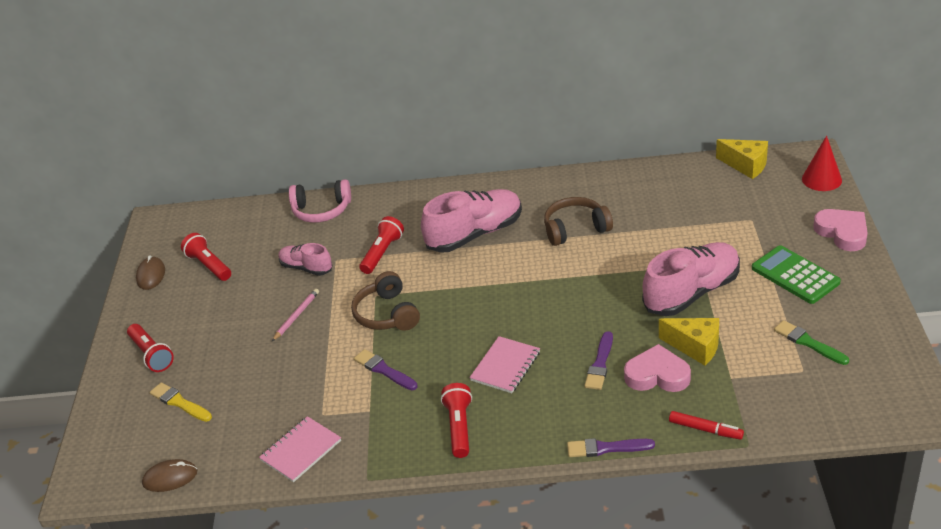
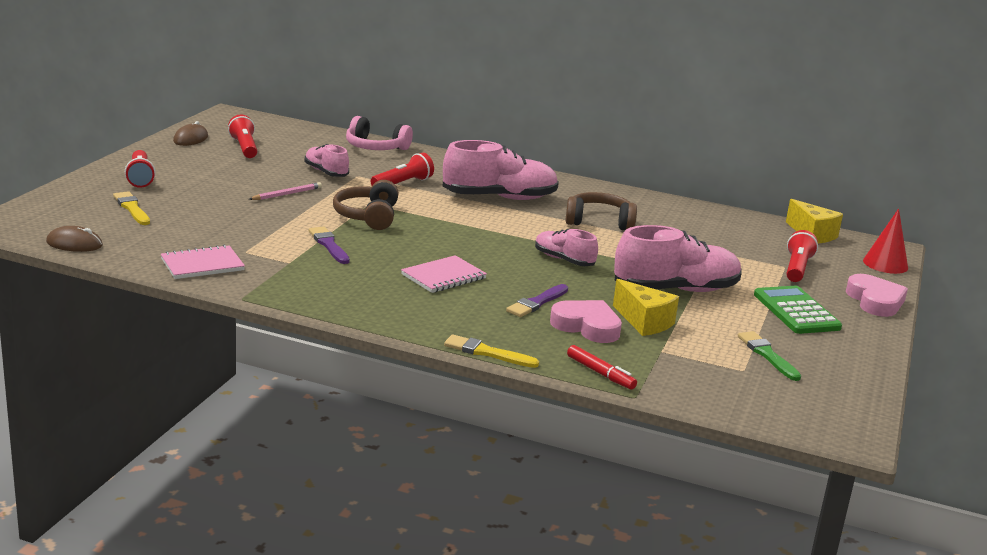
camera: 15 degrees right, 15 degrees down
red flashlight [441,383,472,458] -> red flashlight moved to [786,230,818,282]
purple brush [567,438,655,457] -> yellow brush [444,334,539,368]
none -> pink shoe [535,229,598,266]

